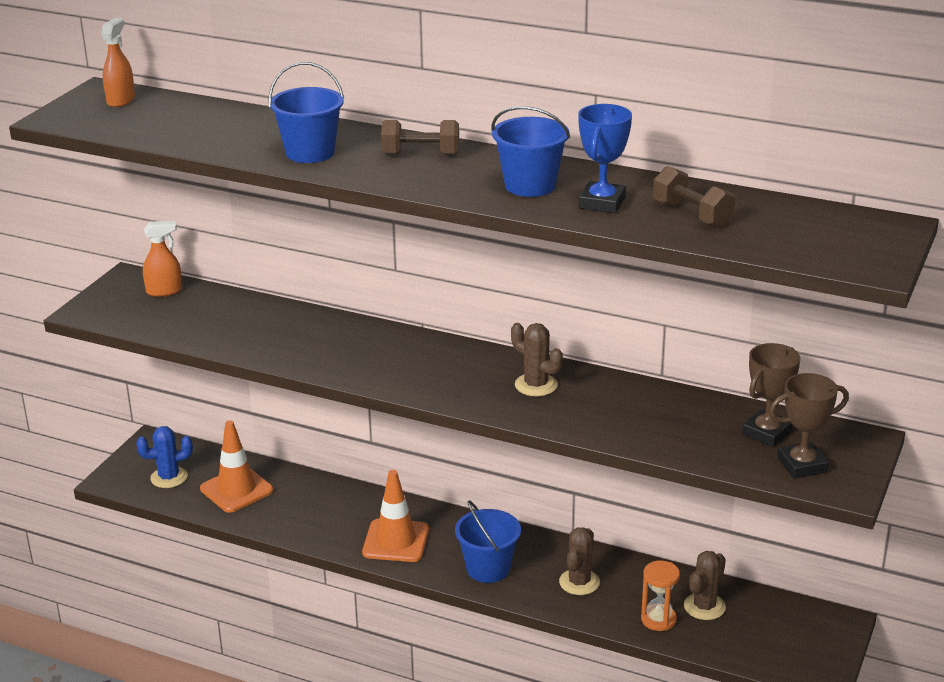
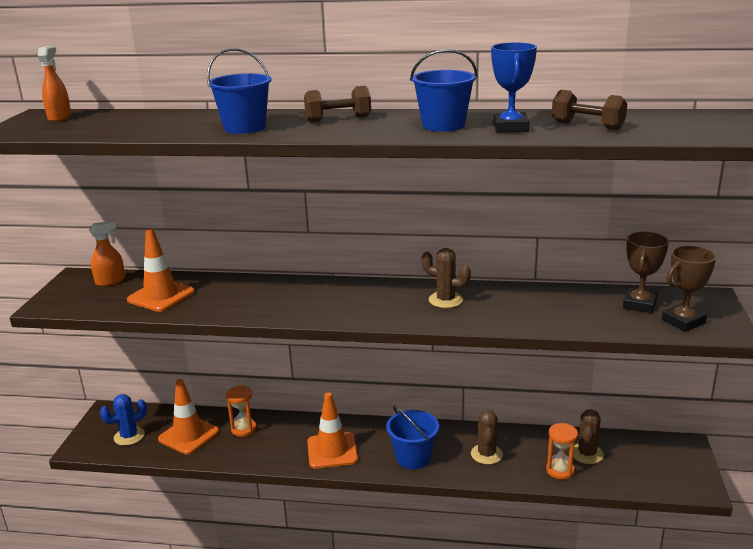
camera: 15 degrees left, 5 degrees down
none -> orange traffic cone [127,228,195,312]
none -> orange hourglass [226,385,256,437]

